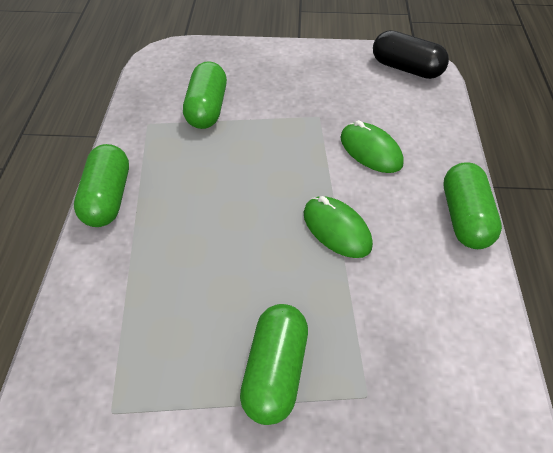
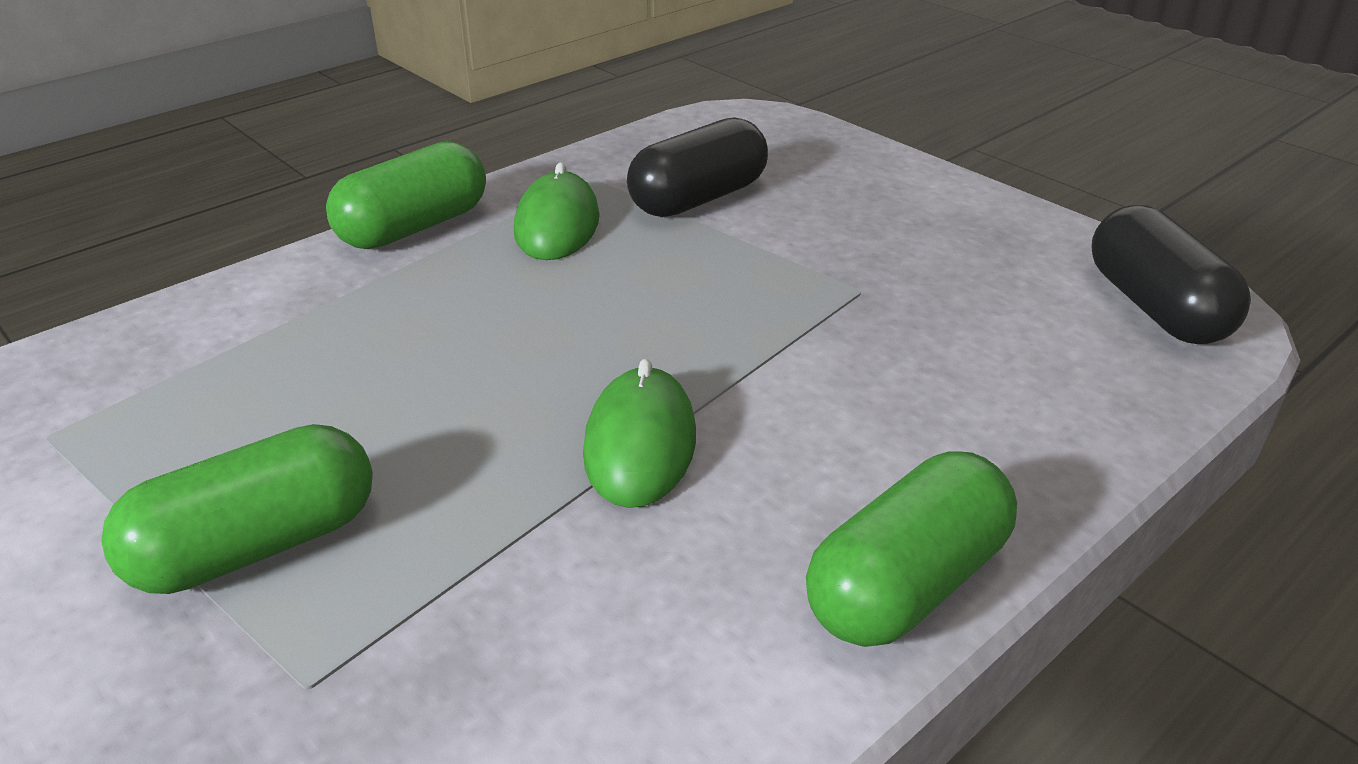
camera: 45 degrees right, 15 degrees down
green capsule [183,61,227,129] -> black capsule [627,117,768,217]
green mouse [340,120,404,173] -> green mouse moved to [514,162,600,260]

